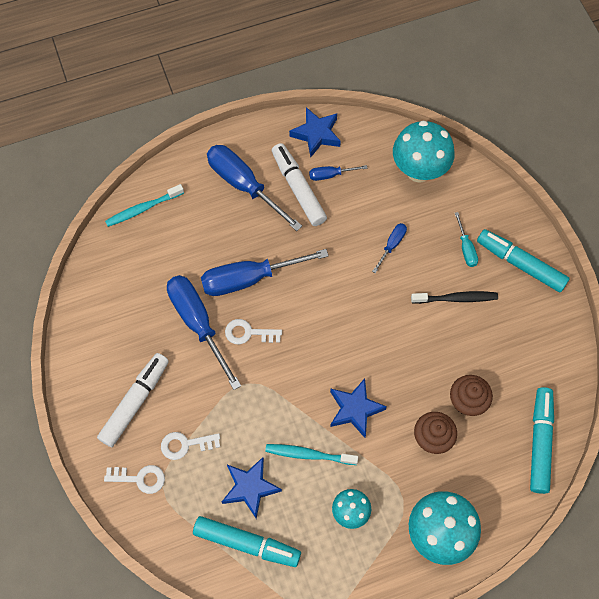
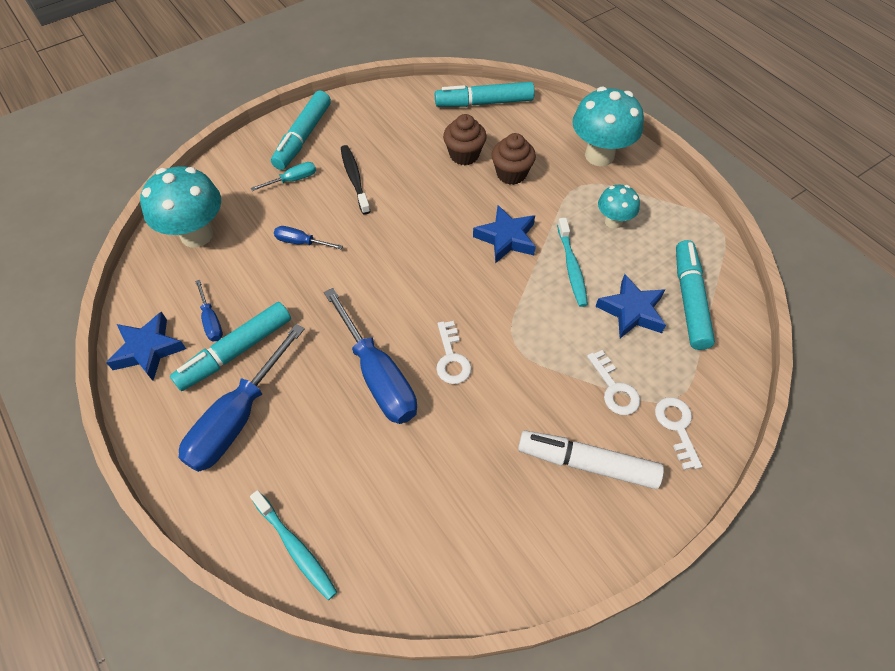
camera: 105 degrees left, 10 degrees down
blue screwdriver [167,275,241,390] -> none
white marker [272,143,327,226] -> turquoise marker [170,302,291,391]

